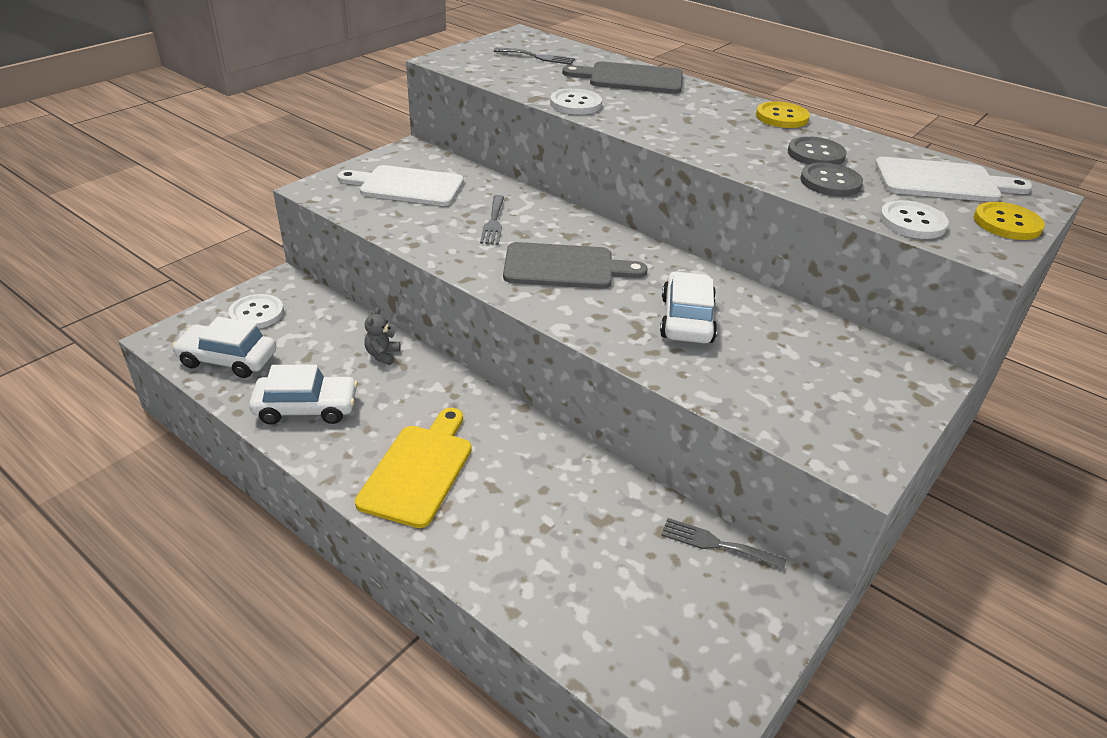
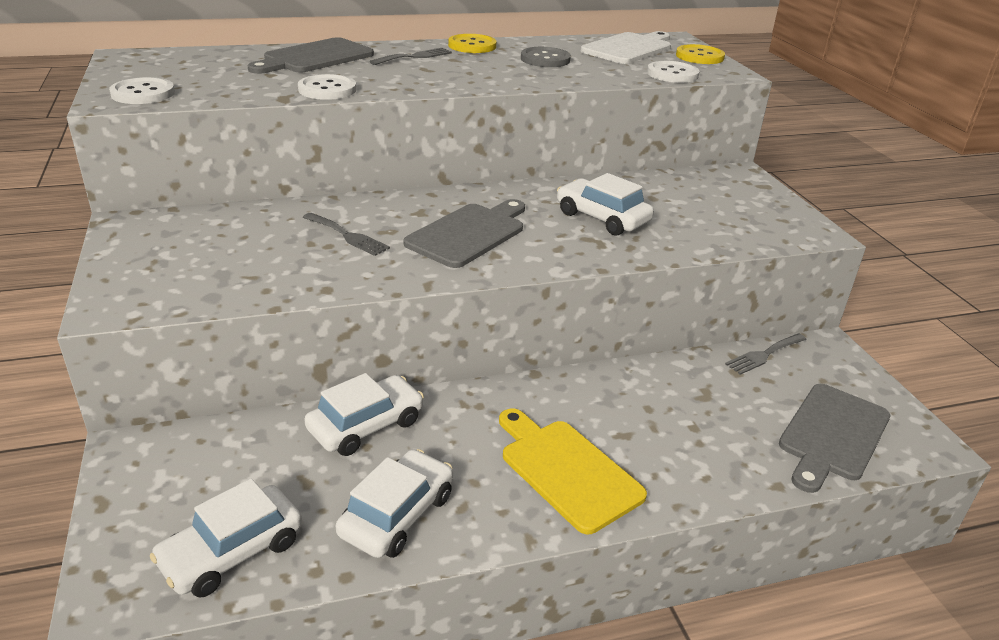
camera: 55 degrees left, 5 degrees down
white button [228,294,284,329] -> white button moved to [109,77,175,104]
white cutting board [337,165,464,206] -> none
grey teddy bear [365,307,401,365] -> white car [304,373,424,456]
grey fork [494,48,575,65] -> grey fork moved to [369,48,452,65]
grey button [800,163,863,197] -> none
none -> grey cutting board [779,384,890,493]

